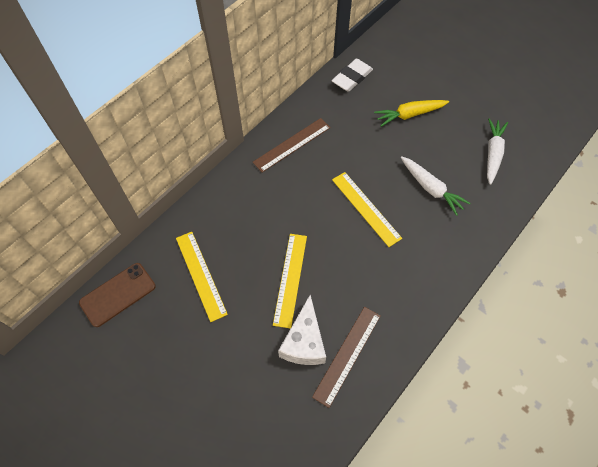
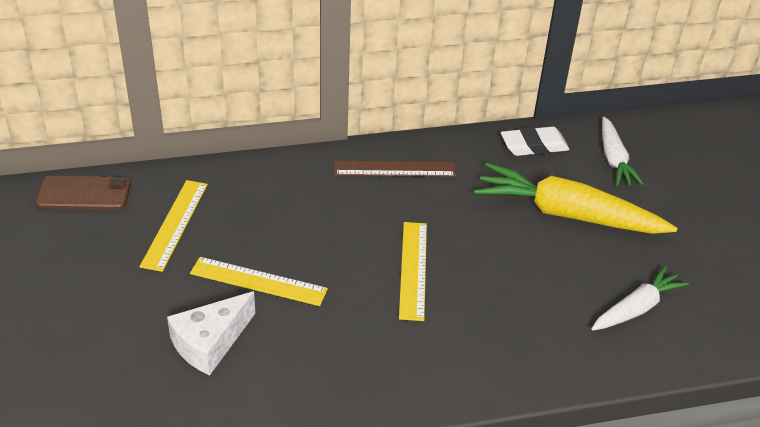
camera: 35 degrees right, 20 degrees down
yellow ruler [273,234,307,329] -> yellow ruler turned 60 degrees clockwise [190,257,328,306]
brown ruler [312,307,381,408] -> none
yellow carrot [374,100,449,127] -> yellow carrot [474,163,677,234], size x1.74
white carrot [401,156,470,216] -> white carrot moved to [602,117,644,186]

